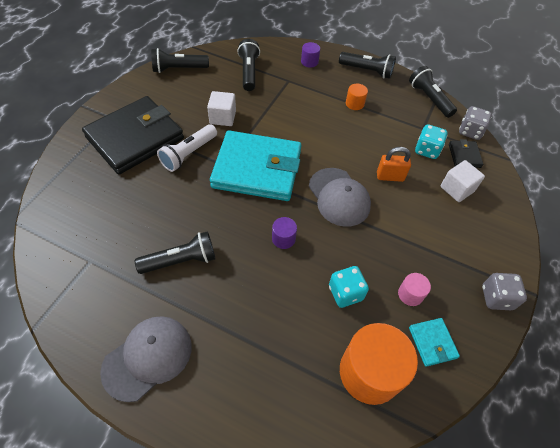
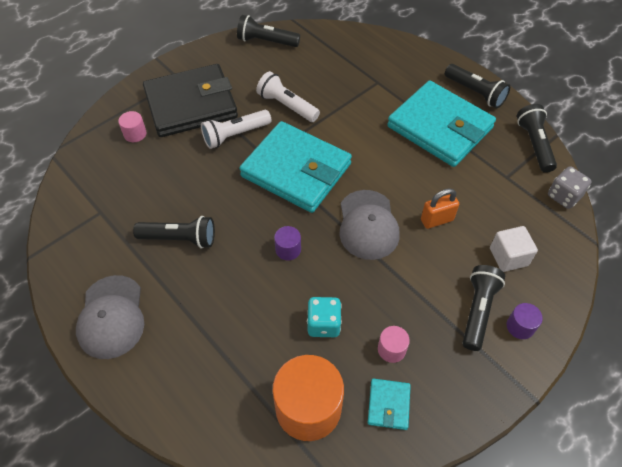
camera: 25 degrees right, 0 degrees up
grey cap [100,316,192,402] -> grey cap turned 105 degrees clockwise [76,275,144,359]
white cube [207,91,236,126] -> white flashlight [256,71,320,122]
black flashlight [237,39,260,91] -> black flashlight moved to [463,265,505,351]
purple cylinder [301,42,320,68] -> purple cylinder moved to [507,303,543,339]
orange cylinder [346,84,368,110] -> turquoise wallet [387,81,496,167]
orange padlock [377,147,411,182] -> orange padlock turned 45 degrees counterclockwise [421,188,459,229]
turquoise dice [415,124,447,159] -> none
black wallet [449,139,483,168] -> none
grey dice [482,273,527,310] -> none
none -> pink cylinder [118,111,147,142]

